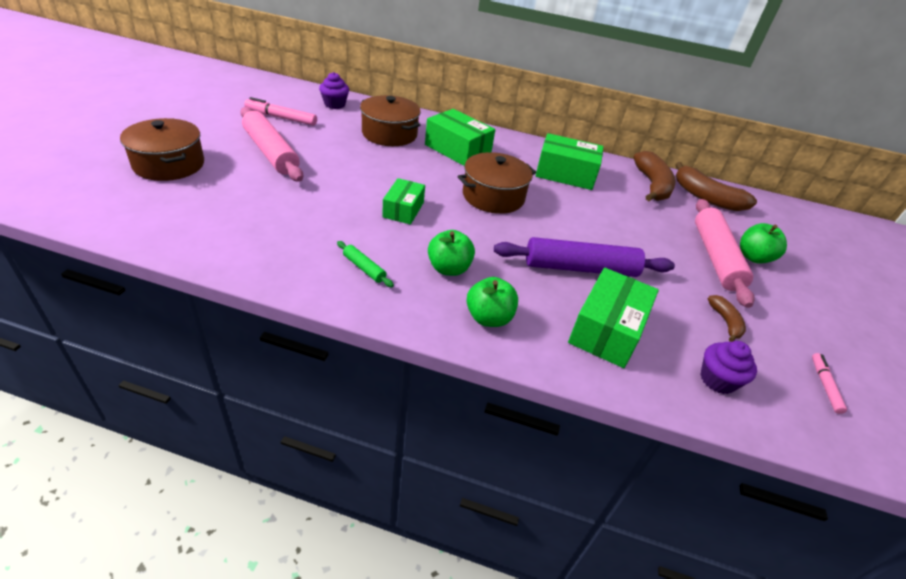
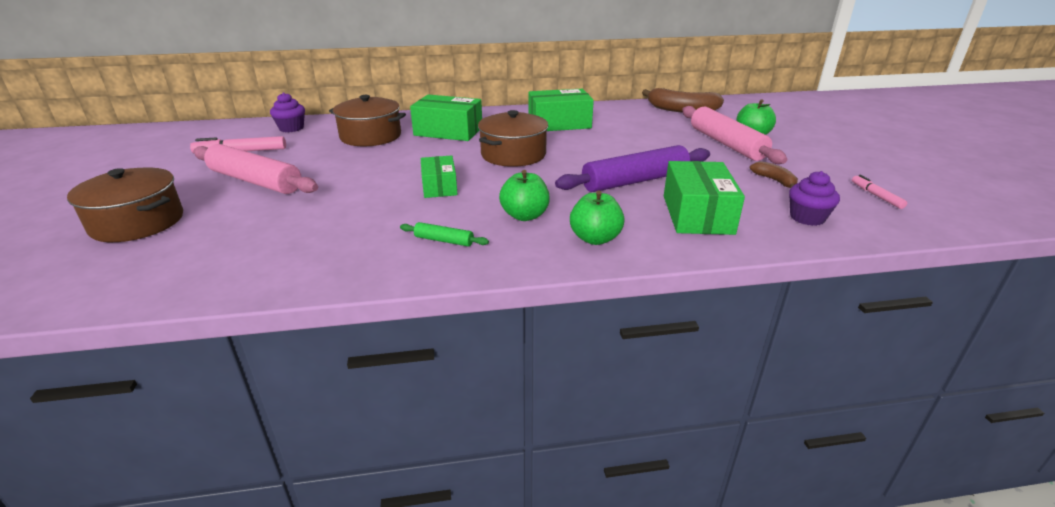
camera: 20 degrees left, 10 degrees down
brown banana [634,151,676,201] -> none

